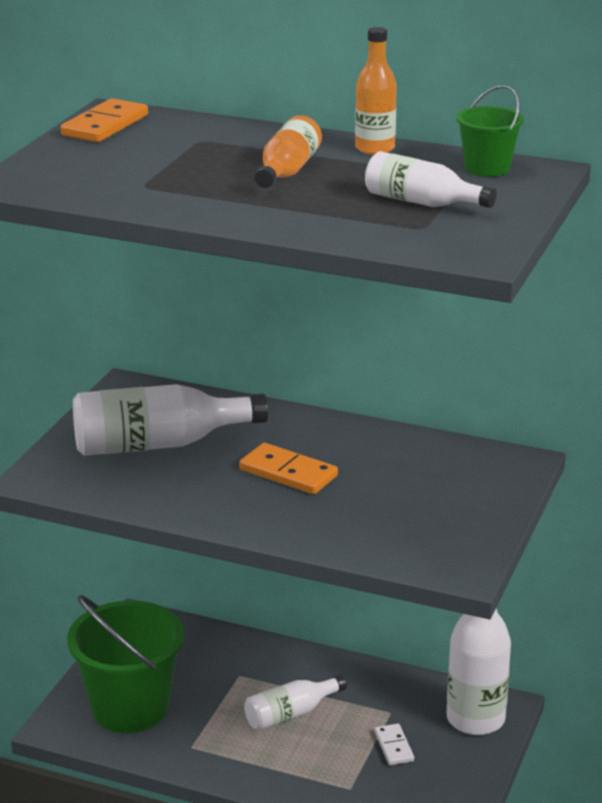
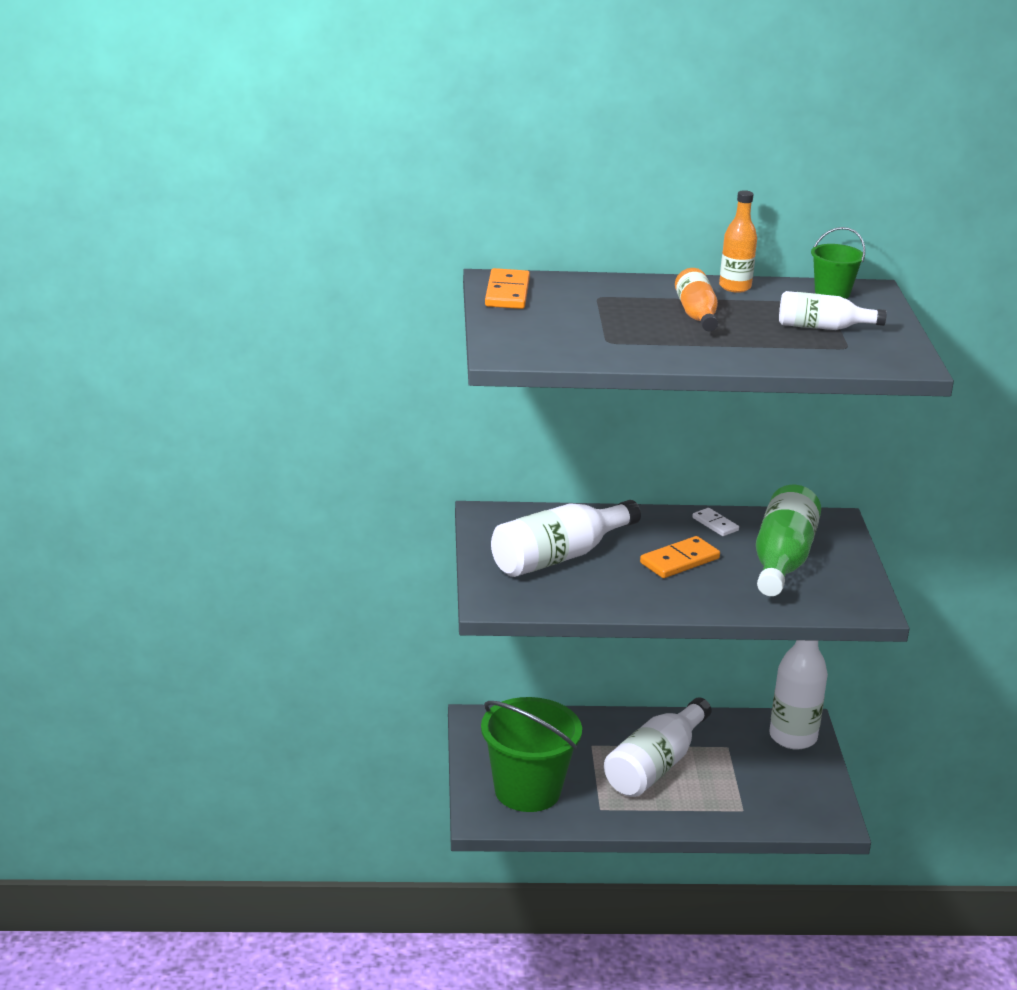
camera: 25 degrees left, 0 degrees up
orange domino [239,443,338,494] -> orange domino turned 45 degrees counterclockwise [640,536,720,578]
white bottle [244,674,347,731] -> white bottle [604,697,712,797], size x1.69
white domino [374,724,414,765] -> white domino moved to [692,508,739,536]
none -> green bottle [756,485,821,596]

